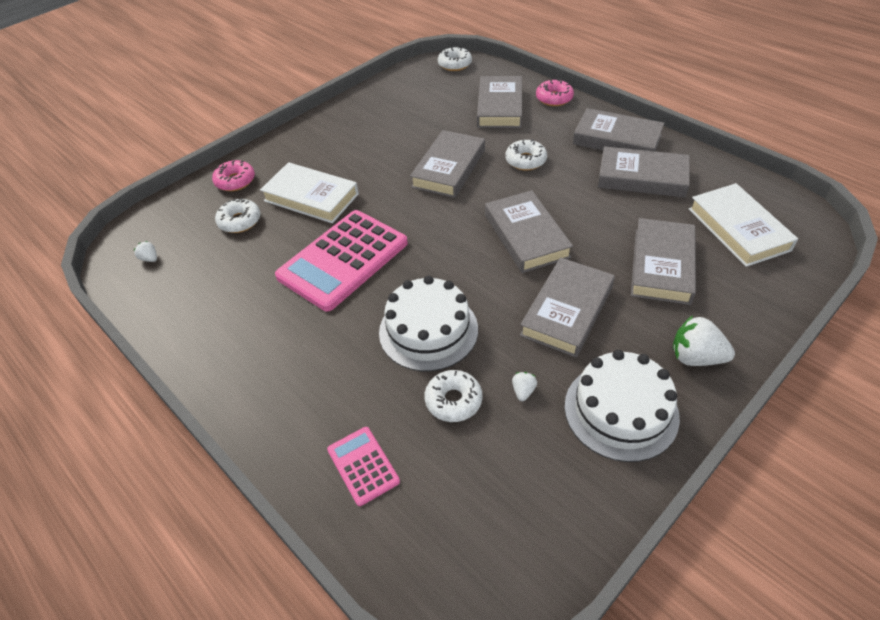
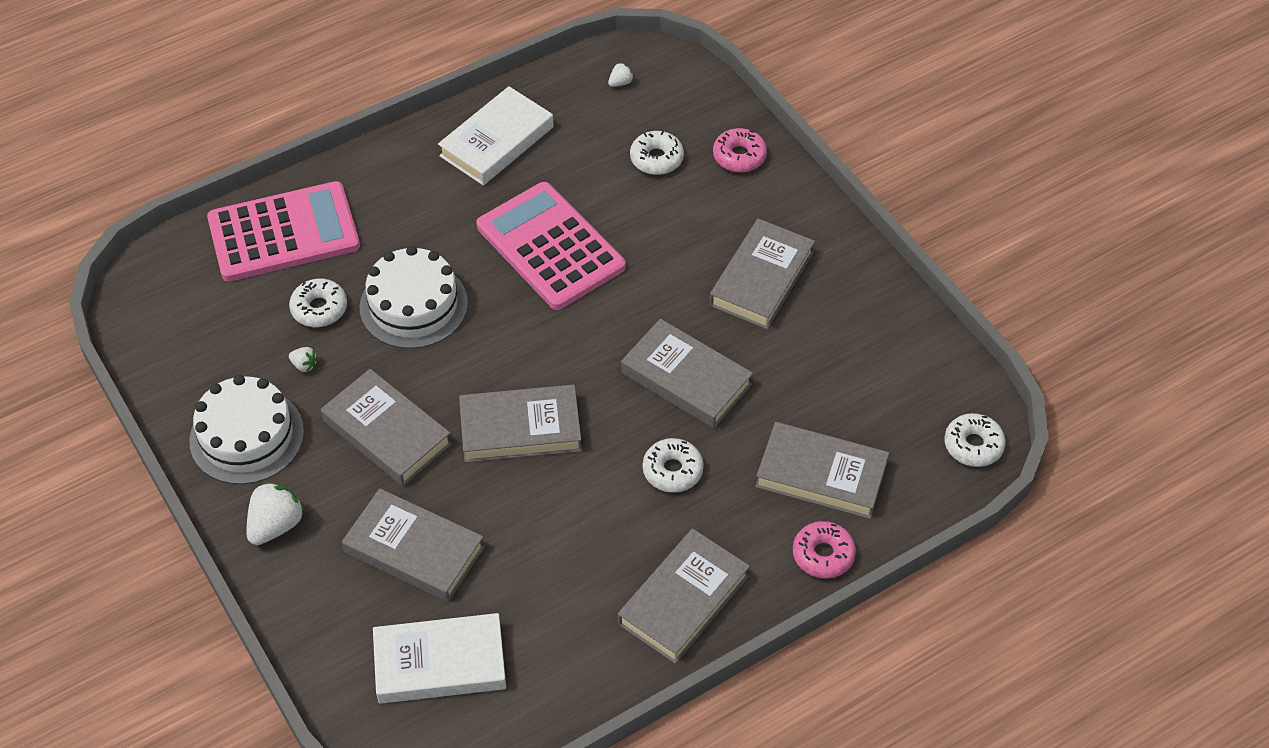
camera: 100 degrees right, 5 degrees up
white book [260,162,359,223] -> white book moved to [438,86,554,185]
pink calculator [327,427,400,506] -> pink calculator [207,181,360,281], size x2.10
grey book [598,146,690,197] -> grey book moved to [709,219,815,329]

